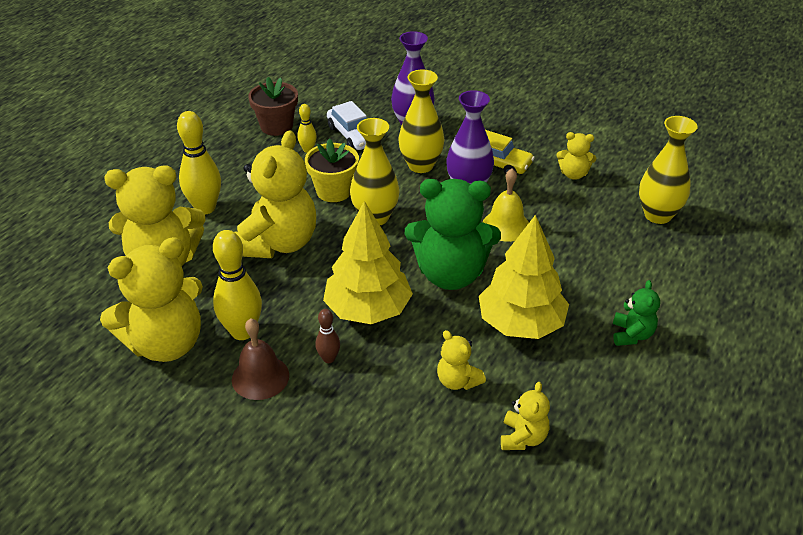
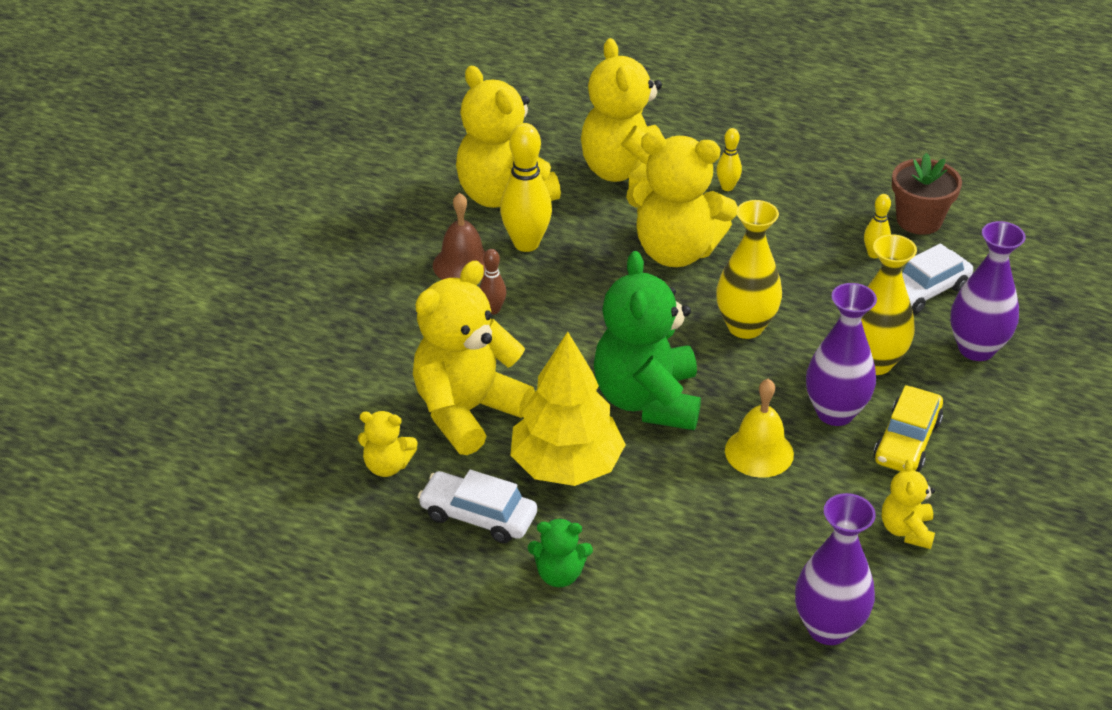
camera: 85 degrees right, 0 degrees up
yellow bowling pin [177,111,221,214] -> yellow bowling pin [716,128,742,191], size x0.51
yellow flower pot [305,138,359,202] -> none
yellow tree [323,201,413,324] -> none
yellow teddy bear [437,330,486,390] -> yellow teddy bear [413,261,535,455], size x2.12
yellow vase [639,116,698,224] -> purple vase [795,493,876,645]
none -> white car [418,470,537,543]

